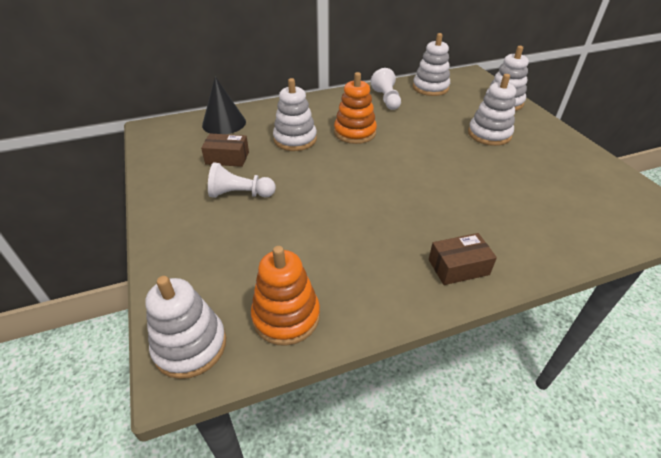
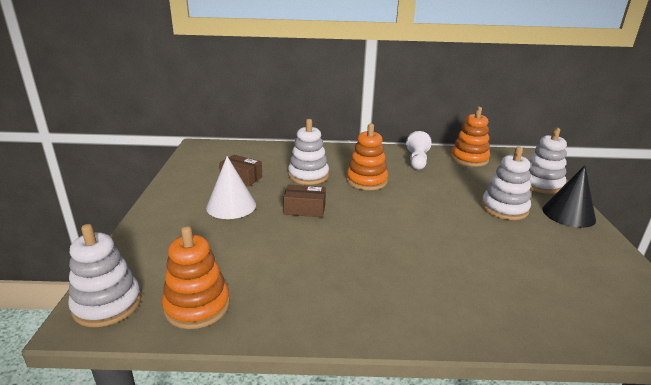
camera: 20 degrees right, 15 degrees down
black cone [202,77,246,134] -> black cone moved to [542,165,596,228]
white pawn [208,162,276,198] -> white cone [206,156,256,219]
white stacking toy [413,33,450,96] -> orange stacking toy [451,107,490,167]
brown box [429,233,497,285] -> brown box moved to [283,185,326,217]

